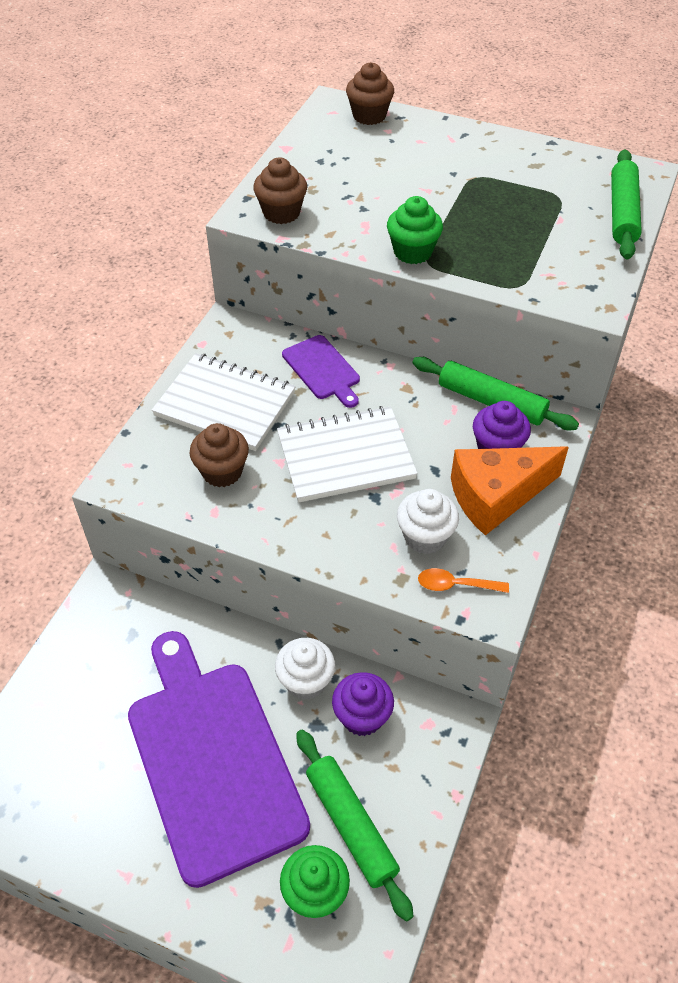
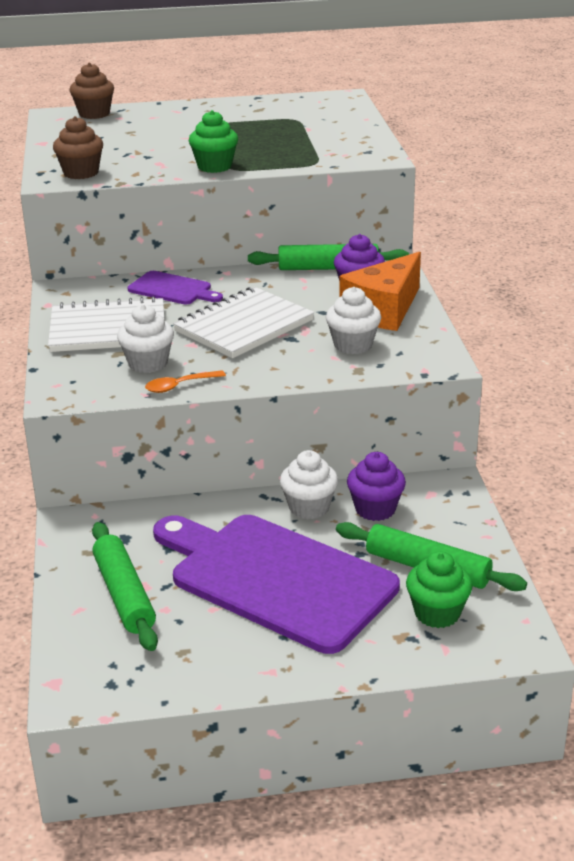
camera: 30 degrees left, 20 degrees down
brown cupcake [189,423,249,487] -> white cupcake [117,304,174,373]
orange spoon [418,568,509,593] -> orange spoon moved to [145,370,226,393]
green rolling pin [611,150,642,259] -> green rolling pin moved to [92,522,158,651]

